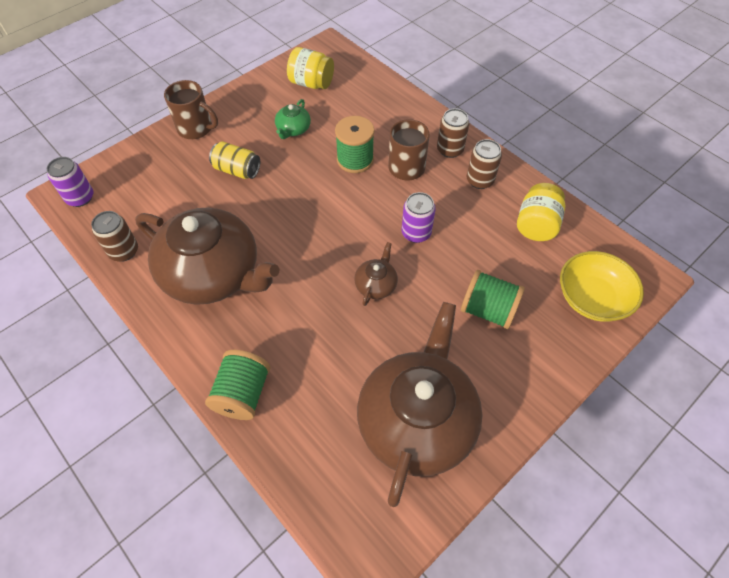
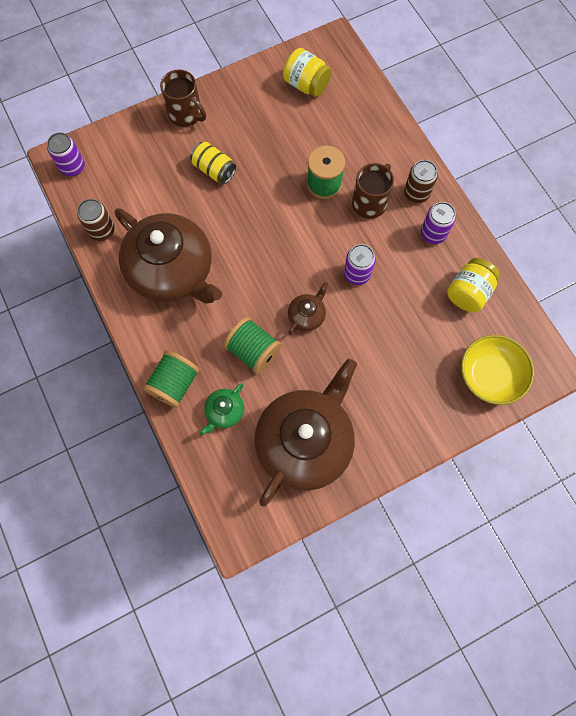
camera: 15 degrees right, 15 degrees up
green teapot [275,99,311,139] -> green teapot moved to [200,383,244,435]
green spool [461,270,525,329] -> green spool moved to [223,317,281,374]
brown can [467,139,502,189] -> purple can [421,202,456,244]

